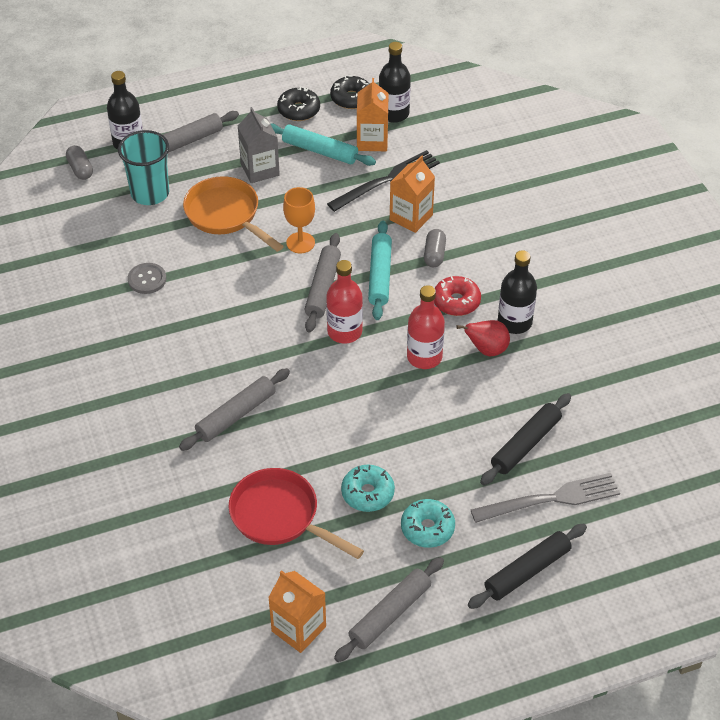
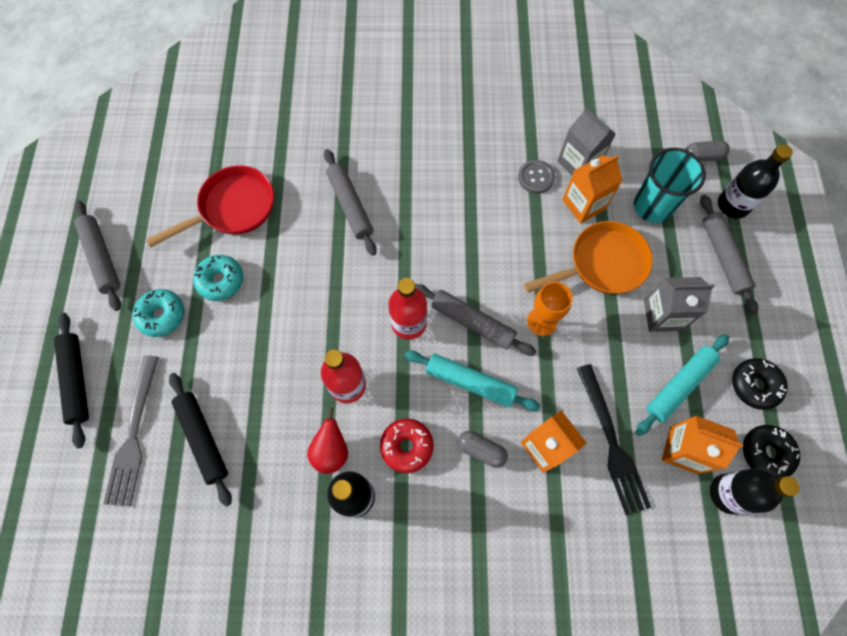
camera: 110 degrees right, 20 degrees up
orange carton [268,570,326,653] -> orange carton moved to [562,155,623,223]
none -> grey carton [557,107,616,176]

